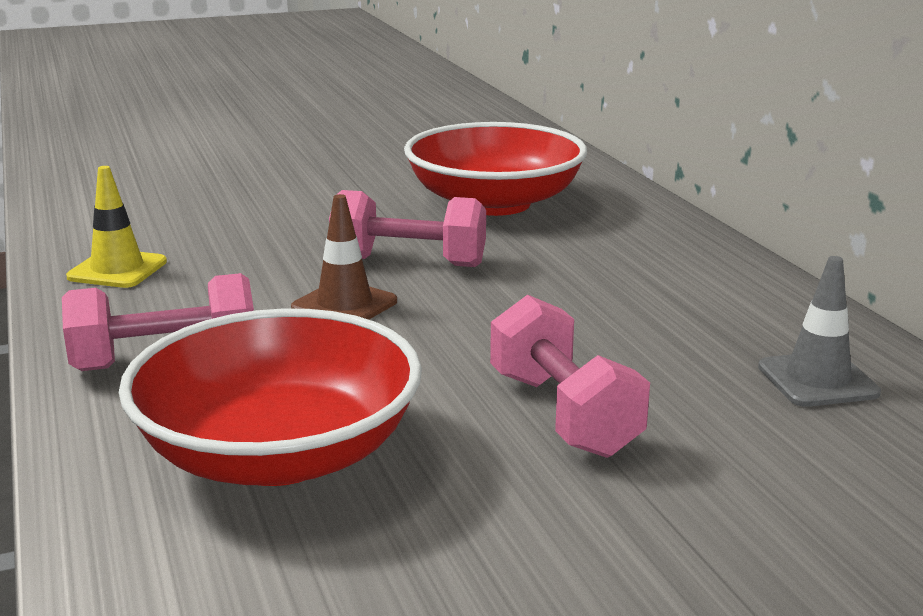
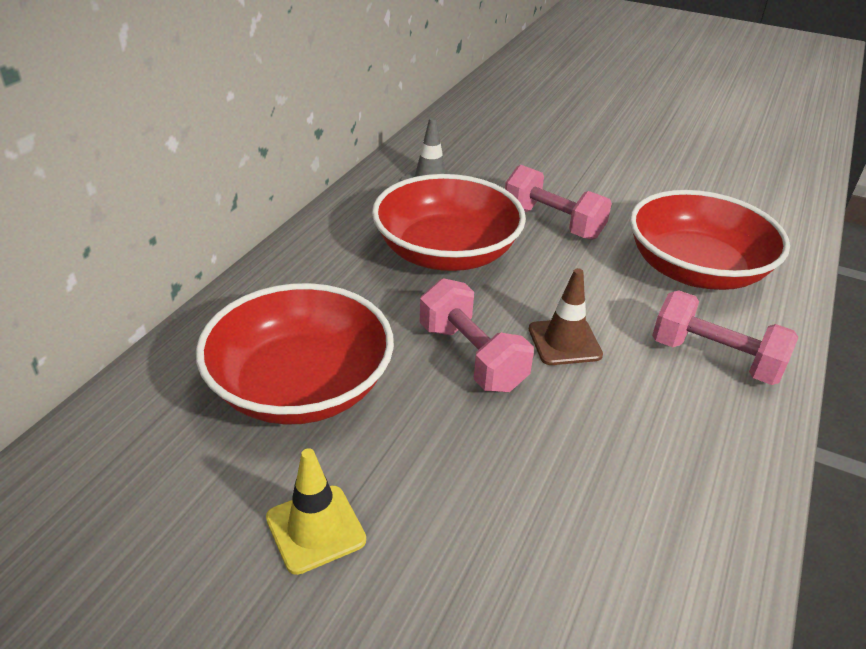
camera: 135 degrees left, 15 degrees up
yellow traffic cone [66,166,167,288] -> yellow traffic cone moved to [266,448,366,575]
pink dumbbell [490,295,650,458] -> pink dumbbell turned 75 degrees counterclockwise [505,165,612,240]
none -> red bowl [372,174,526,271]

